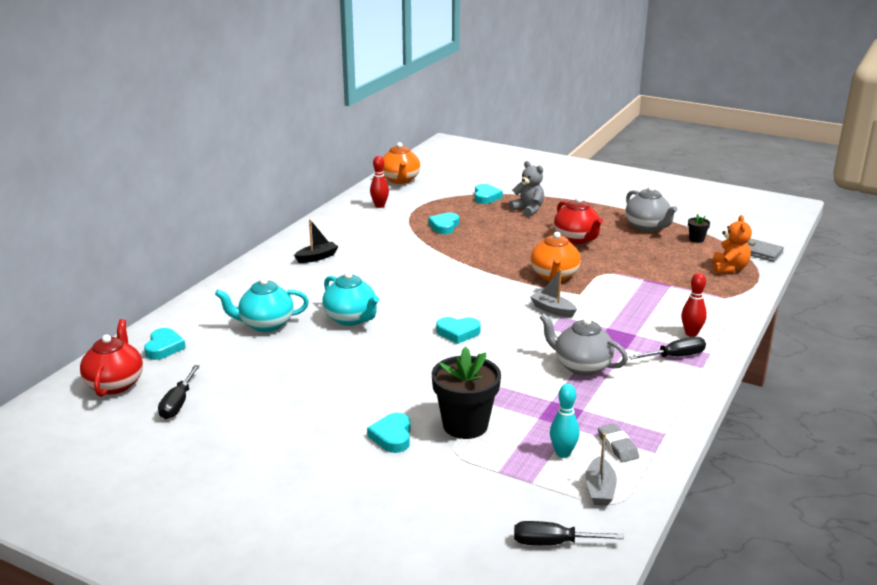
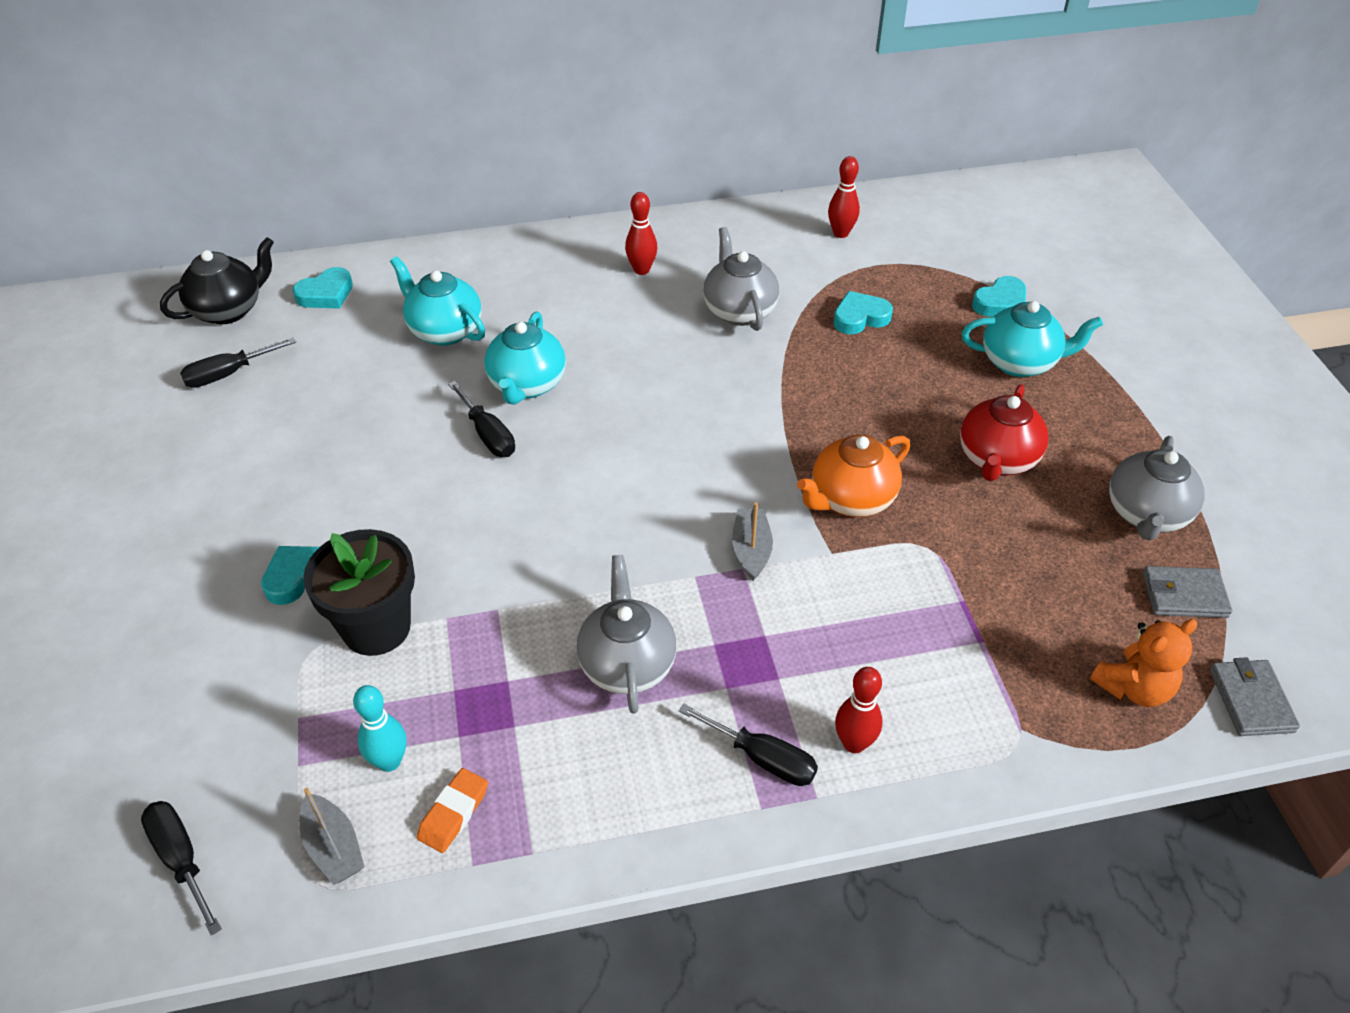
camera: 50 degrees right, 20 degrees up
red teapot [80,319,143,397] -> black teapot [160,237,274,325]
black boat [294,219,339,263] -> red bowling pin [625,192,657,275]
orange teapot [383,142,420,184] -> none
turquoise heart [436,317,481,344] -> none
grey teddy bear [509,161,544,217] -> turquoise teapot [962,301,1103,377]
grey boat [585,433,617,506] -> grey boat turned 90 degrees counterclockwise [300,788,364,885]
grey eraser [598,423,639,462] -> orange eraser [417,768,488,853]
black flower pot [688,214,710,243] -> grey wallet [1143,566,1232,618]
none -> black screwdriver [448,381,515,457]
none -> grey teapot [703,227,779,331]

